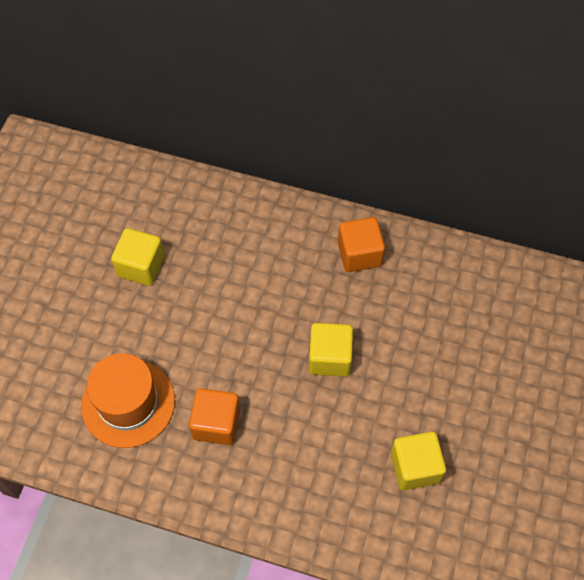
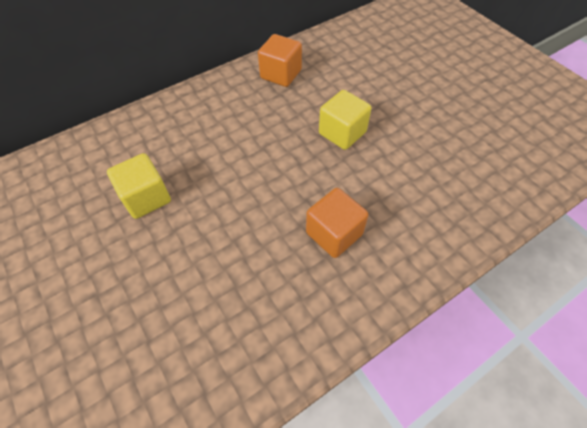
camera: 50 degrees left, 5 degrees down
orange hat [81,353,175,448] -> none
yellow cube [391,432,446,490] -> none

